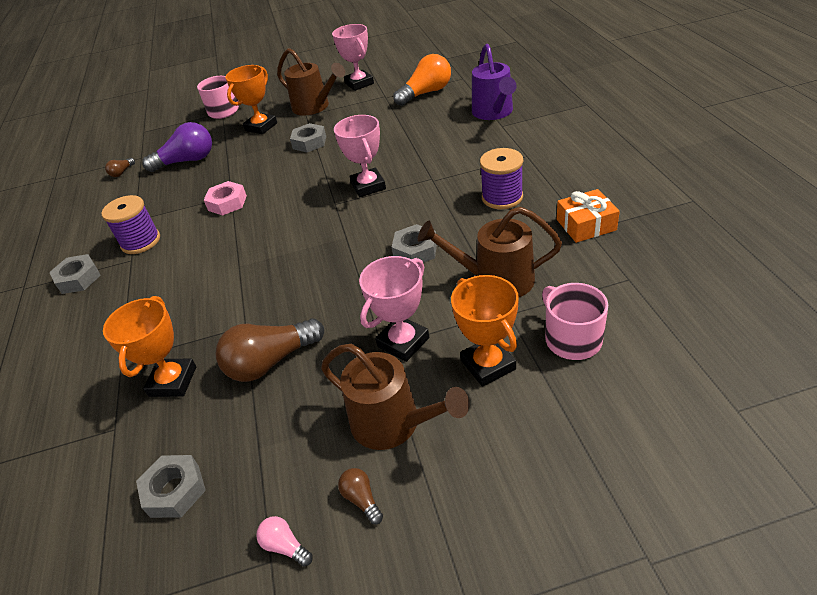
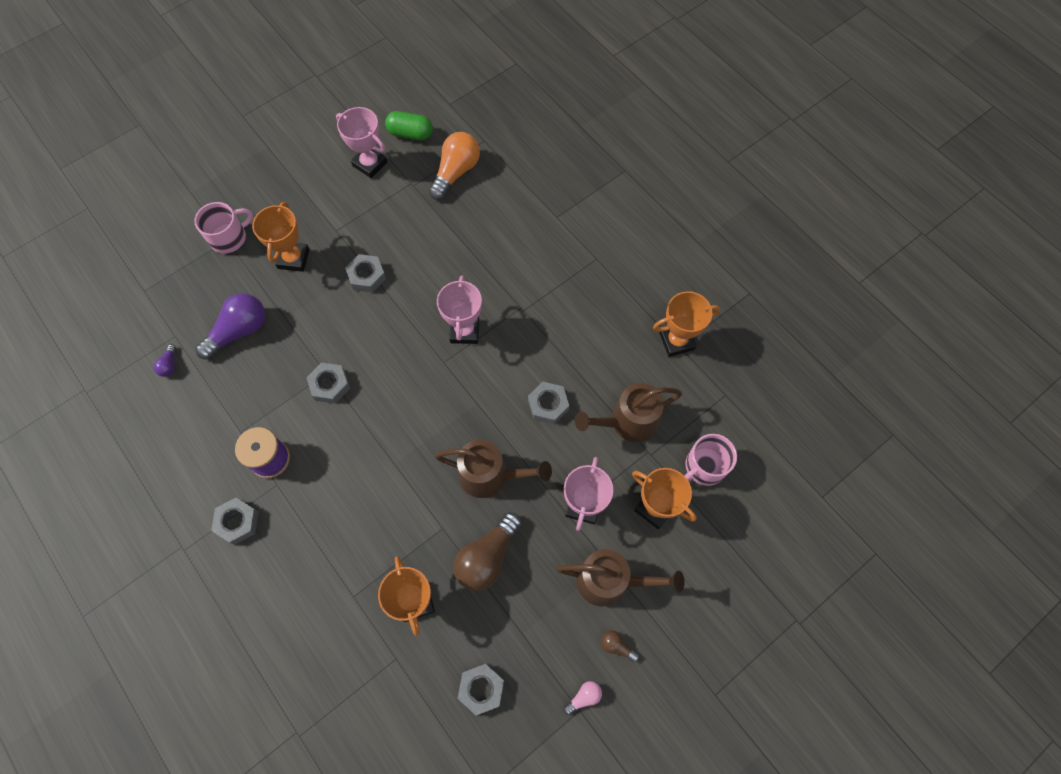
camera: 30 degrees left, 25 degrees up
brown light bulb [105,158,135,177] -> purple light bulb [153,344,176,377]
pink nut [204,181,247,216] -> grey nut [306,363,350,404]
pink light bulb [256,516,313,567] -> pink light bulb turned 135 degrees clockwise [563,681,602,715]
brown watering can [277,48,345,116] -> brown watering can moved to [435,439,552,498]
pink trophy [334,115,386,197] -> pink trophy turned 45 degrees clockwise [437,275,482,344]
purple watering can [472,44,517,120] -> none
purple spool [480,148,523,209] -> none
pink mug [542,283,608,360] -> pink mug turned 75 degrees counterclockwise [684,434,737,486]
orange gift [557,189,620,243] -> orange trophy [653,291,720,357]
none -> green capsule [385,111,433,140]

